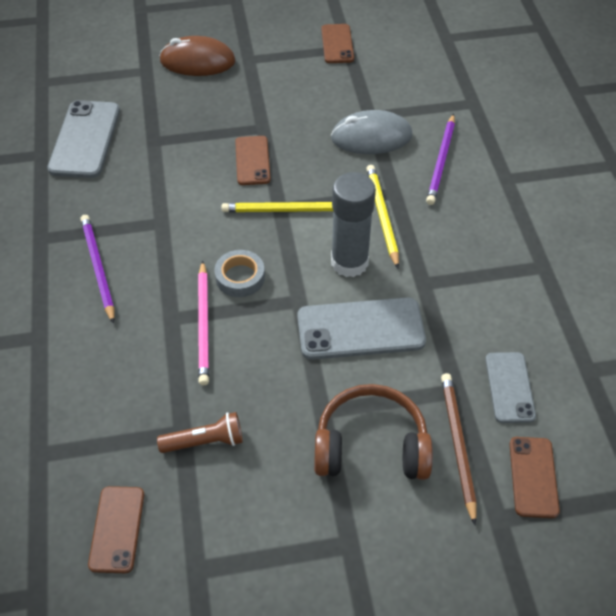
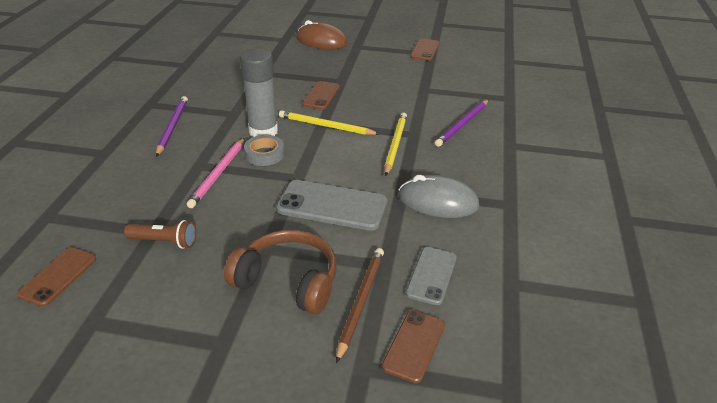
camera: 20 degrees right, 15 degrees down
grey phone [47,100,120,178] -> none
grey mouse [331,110,412,154] -> grey mouse moved to [399,175,479,218]
grey glue stick [331,172,376,277] -> grey glue stick moved to [240,48,278,137]

